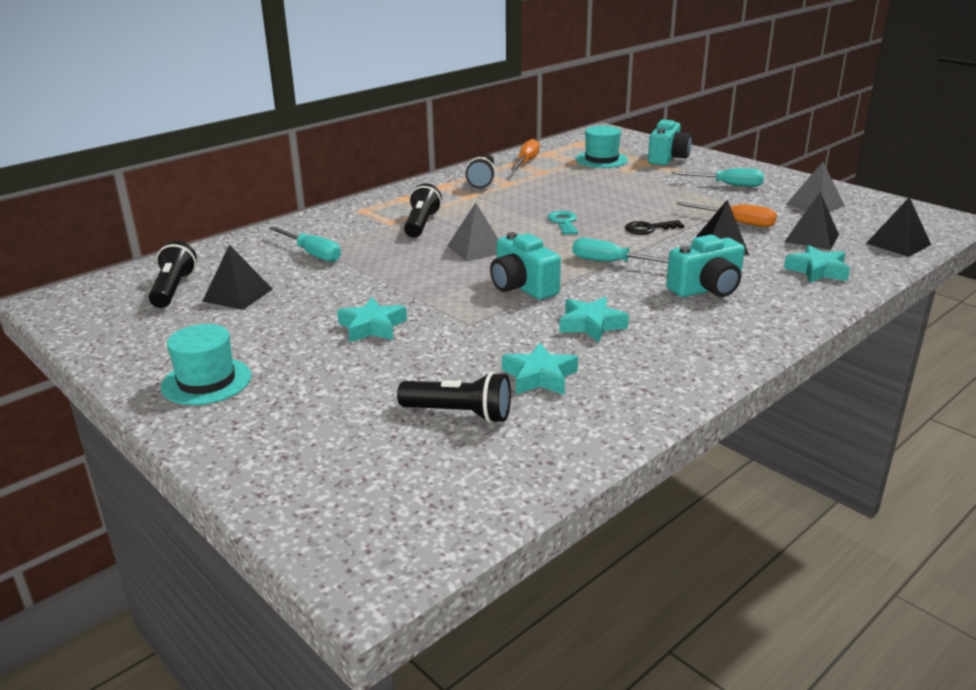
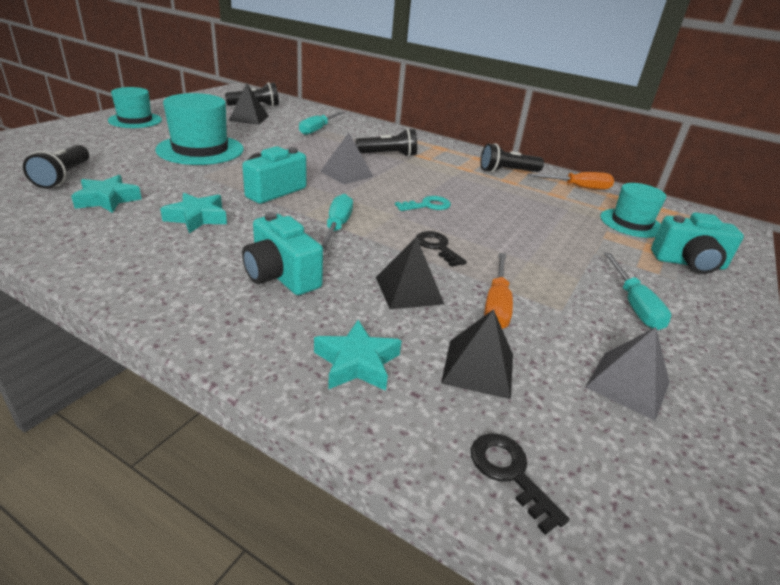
camera: 70 degrees right, 5 degrees up
turquoise star [337,298,407,342] -> turquoise hat [155,93,244,165]
black pyramid [866,197,931,257] -> black key [471,433,569,535]

